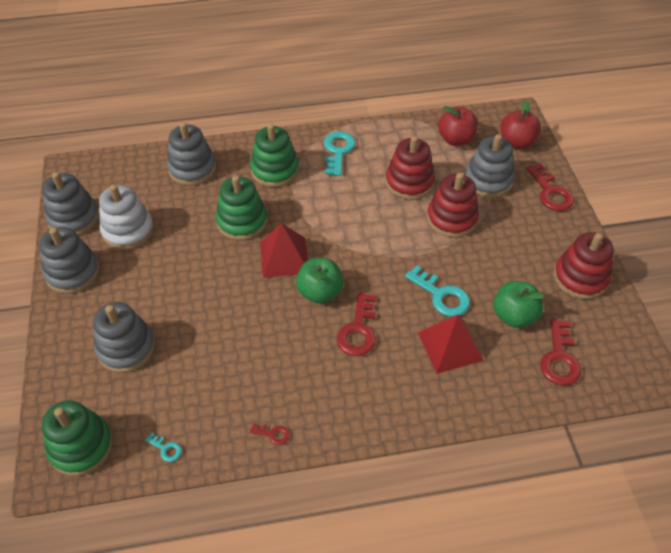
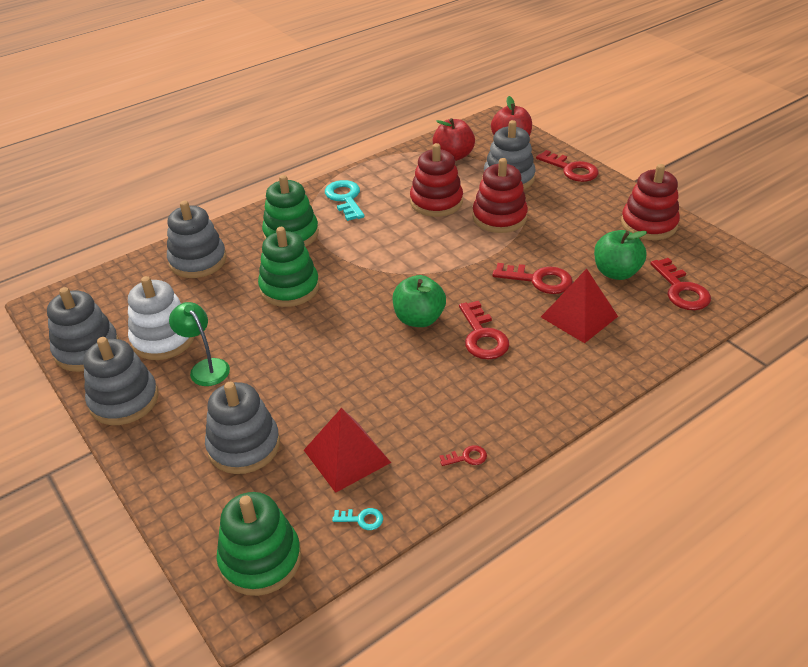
camera: 25 degrees left, 10 degrees down
red pyramid [260,223,308,278] -> red pyramid moved to [304,408,391,493]
turquoise key [405,265,470,317] -> red key [492,263,573,294]
none -> green lamp [169,302,230,386]

